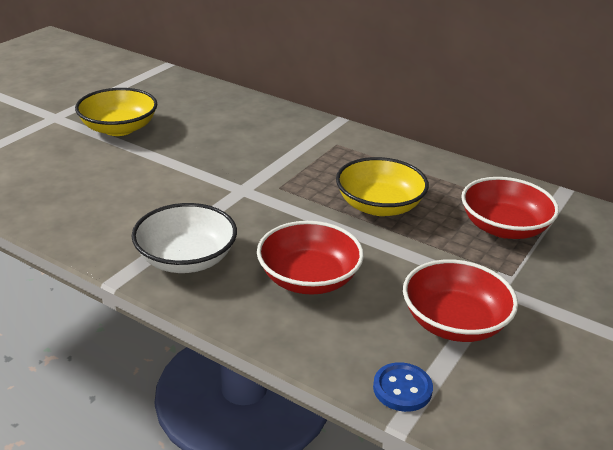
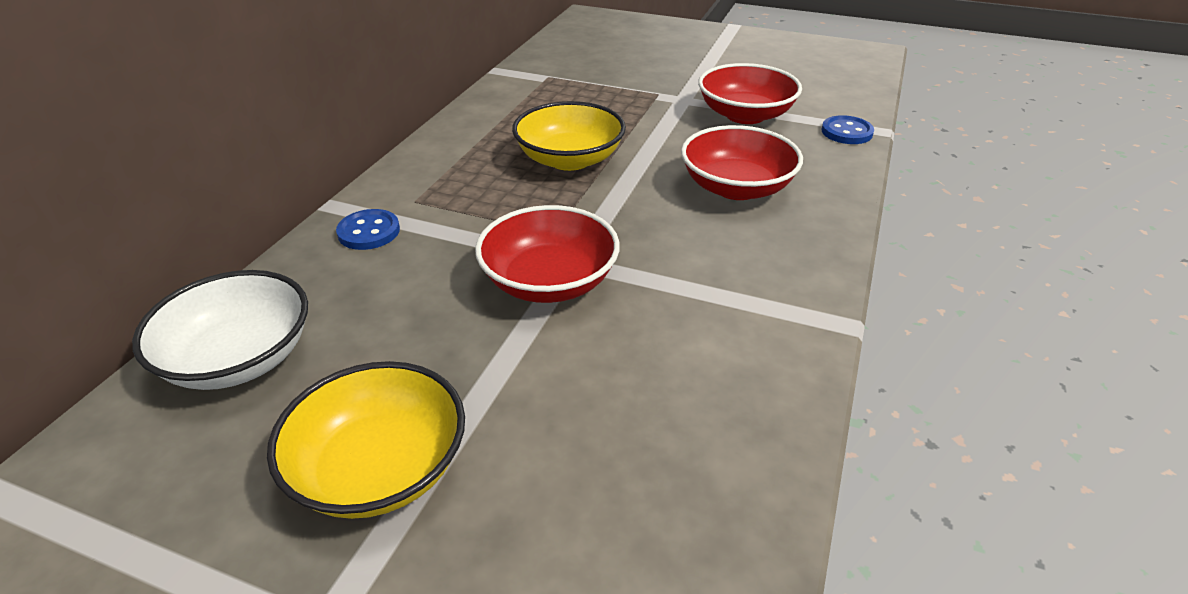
camera: 100 degrees left, 5 degrees up
white bowl [132,203,237,273] -> white bowl moved to [132,270,308,390]
red bowl [461,177,559,239] -> red bowl moved to [475,205,620,303]
none -> blue button [336,209,400,250]

